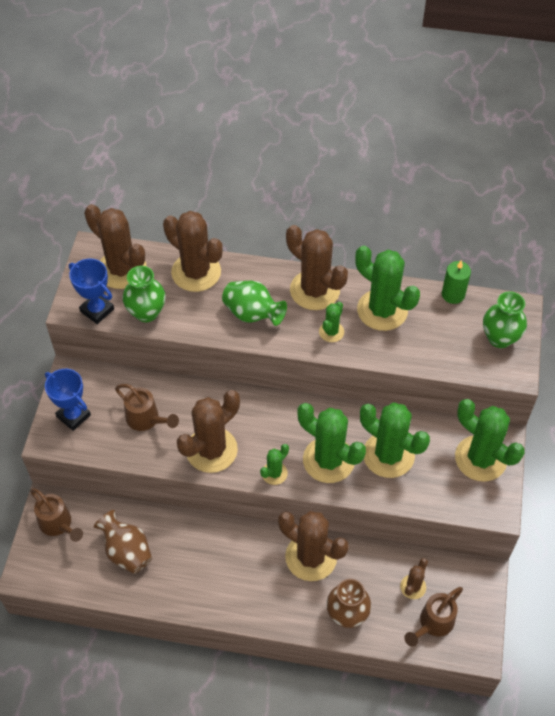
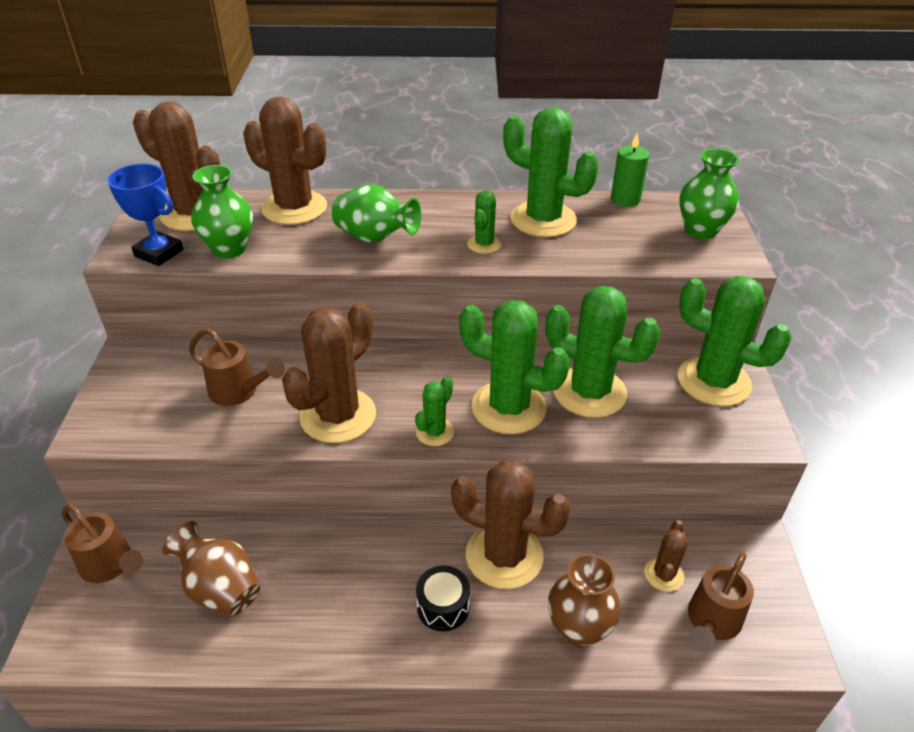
camera: 10 degrees left, 15 degrees down
blue trophy [45,369,91,431] -> none
brown cactus [286,225,348,310] -> none
none -> black drum [416,566,470,631]

